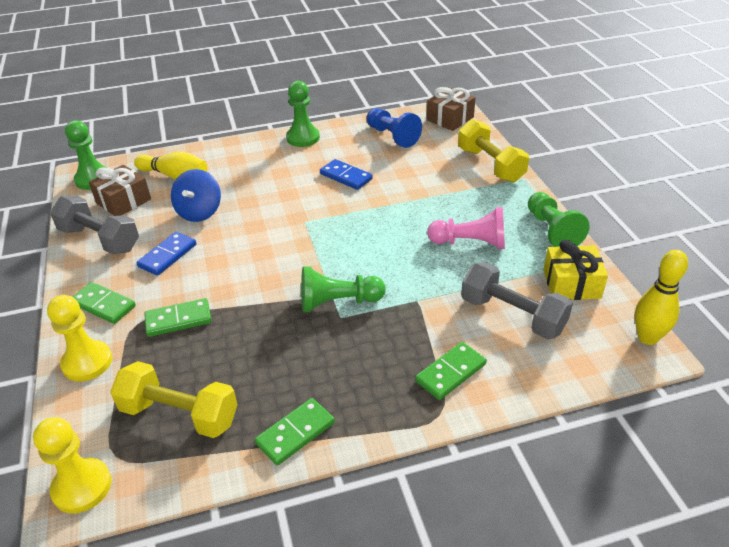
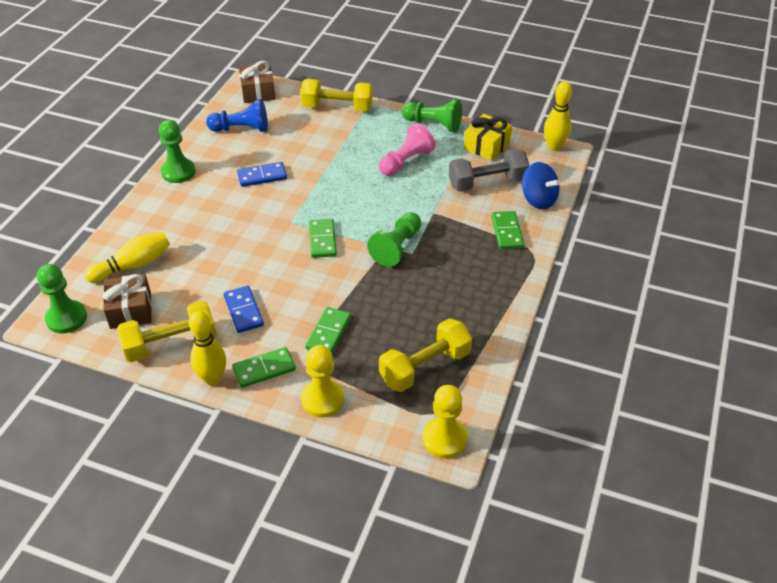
camera: 55 degrees left, 5 degrees up
grey dumbbell [50,196,139,254] -> yellow dumbbell [117,301,216,362]
blue spinning top [171,169,221,222] -> blue spinning top moved to [522,162,561,210]
green domino [255,398,335,466] -> green domino moved to [309,219,337,258]
none -> yellow bowling pin [189,311,226,386]

